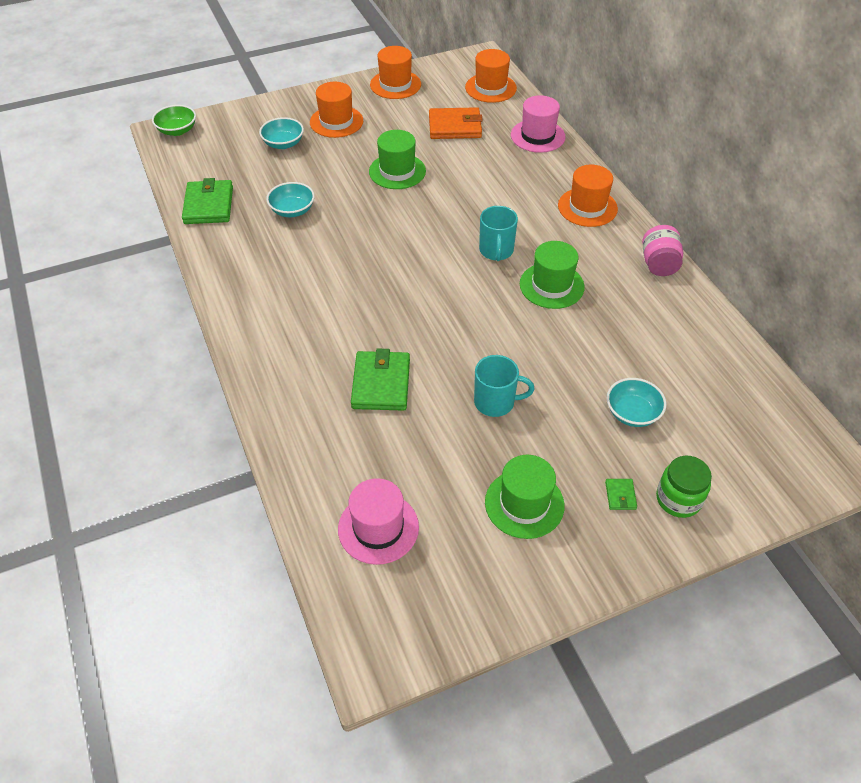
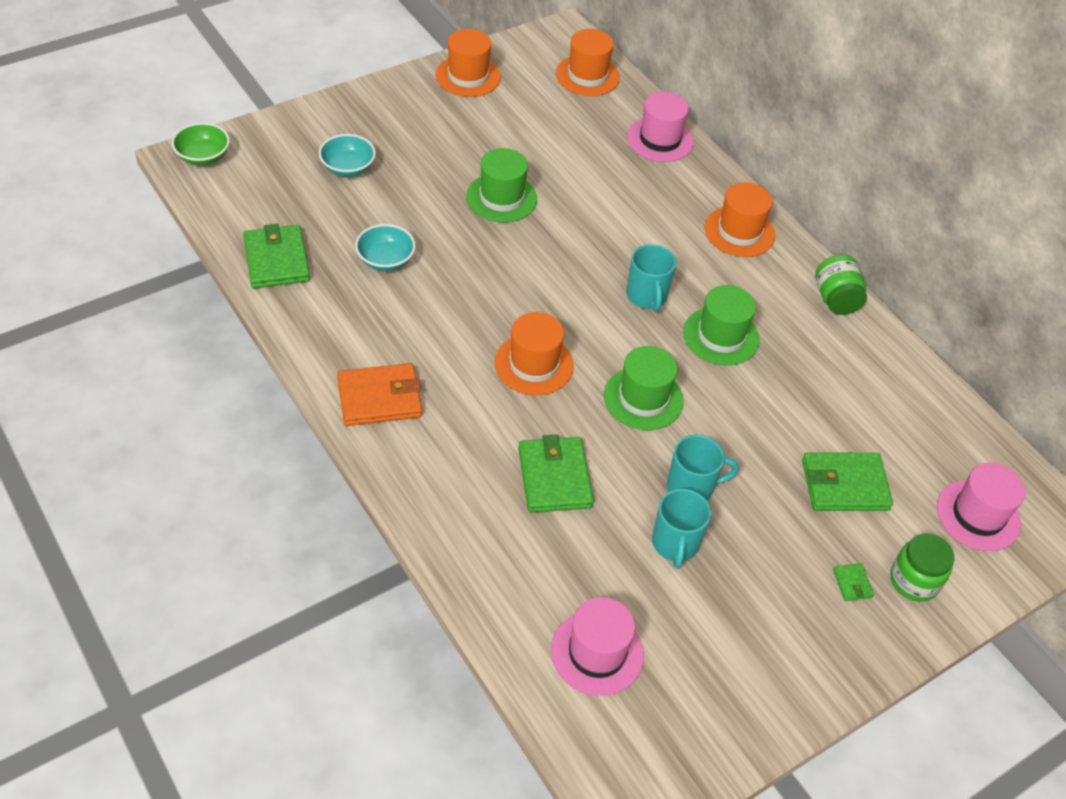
camera: 15 degrees left, 0 degrees up
orange hat [310,82,363,138] -> orange hat moved to [494,312,574,395]
orange wallet [429,107,483,139] -> orange wallet moved to [337,363,422,426]
green hat [485,455,564,539] -> green hat moved to [604,346,684,430]
turquoise bowl [607,378,666,427] -> green wallet [802,452,893,511]
pink jar [642,225,683,276] -> green jar [815,255,867,315]
none -> turquoise mug [652,489,711,569]
none -> pink hat [937,463,1026,551]

